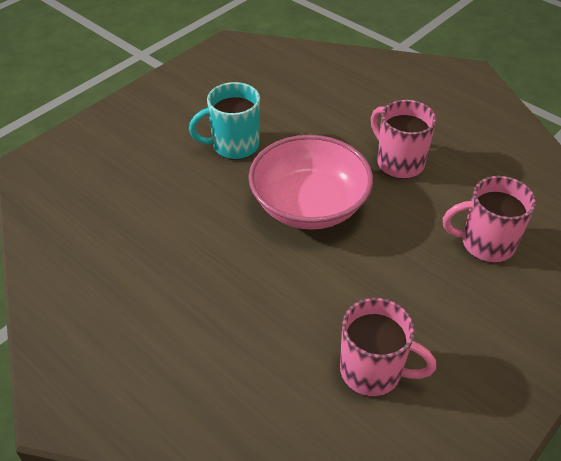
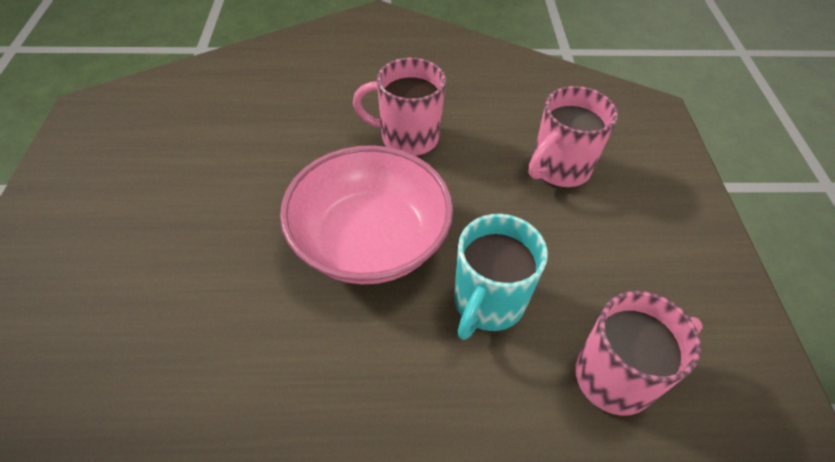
camera: 45 degrees left, 5 degrees up
turquoise mug [189,82,260,160] -> turquoise mug moved to [454,214,548,340]

